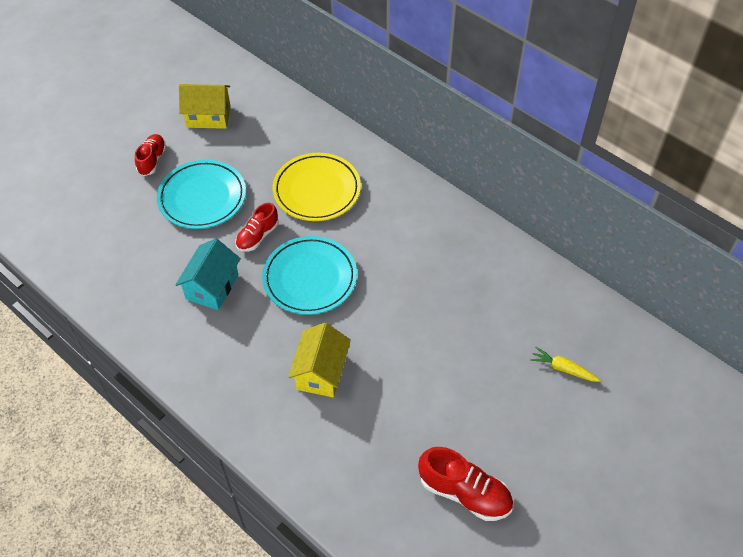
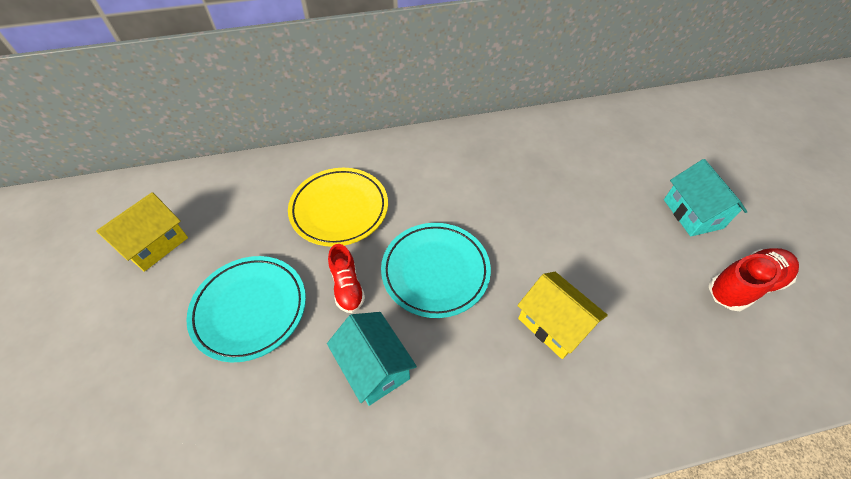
camera: 55 degrees left, 0 degrees up
red shoe [135,134,167,176] -> none
yellow carrot [530,347,601,382] -> none
none -> turquoise house [664,159,748,236]

